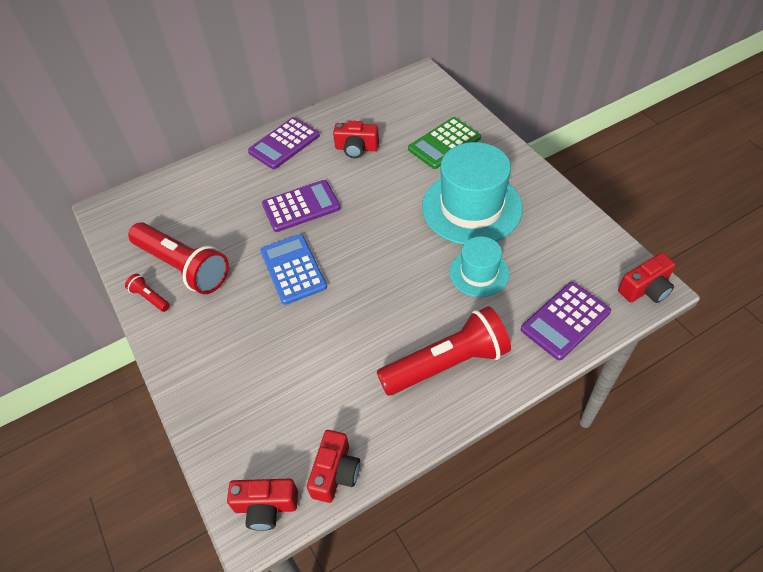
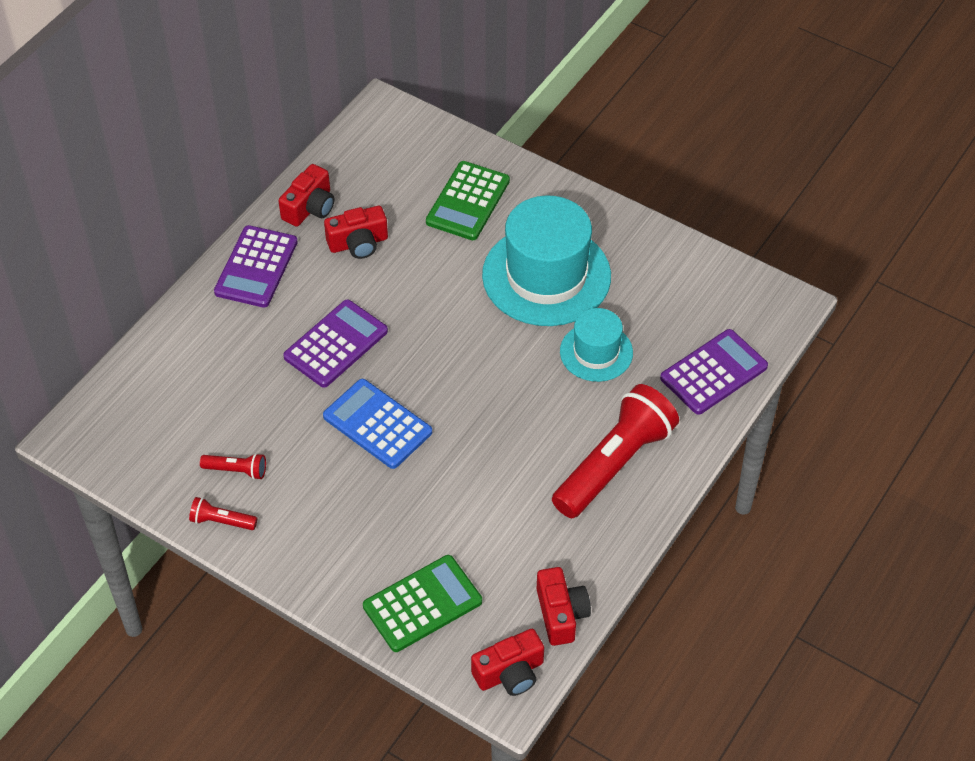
camera: 30 degrees left, 0 degrees up
red flashlight [128,222,229,294] -> red flashlight [200,453,266,480], size x0.43
purple calculator [521,282,611,360] -> purple calculator turned 150 degrees counterclockwise [660,329,768,415]
red camera [618,253,676,303] -> red camera moved to [278,164,334,227]
none -> green calculator [363,555,482,652]

